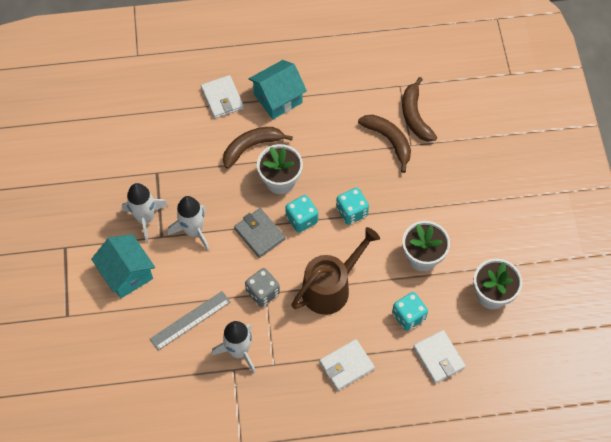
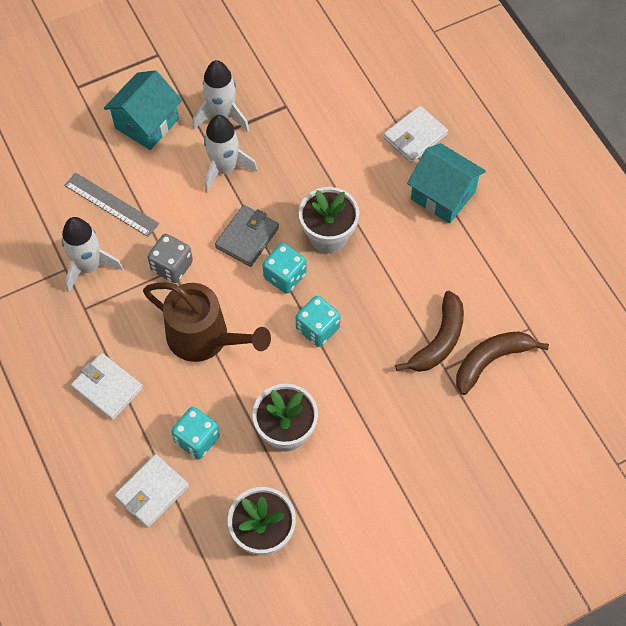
camera: 70 degrees right, 0 degrees up
brown banana [223,127,293,169] -> none

